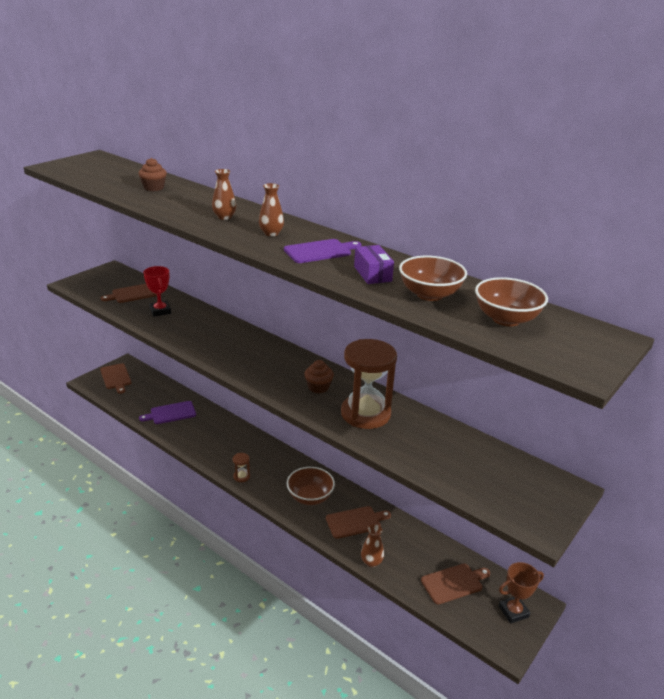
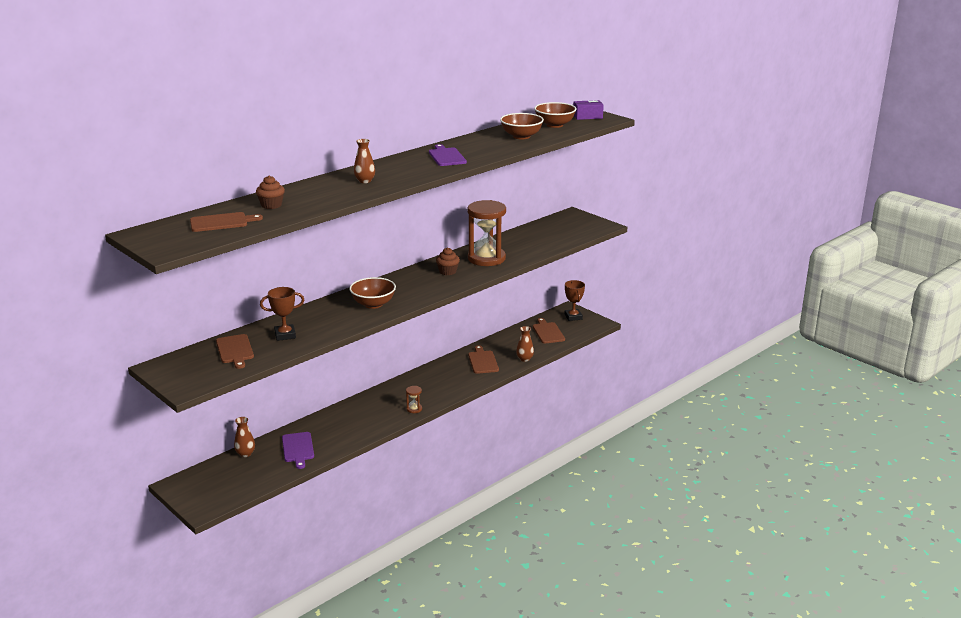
camera: 80 degrees left, 5 degrees down
brown cutting board [100,363,131,394] -> brown cutting board moved to [190,212,263,232]
red trophy [143,266,171,317] -> brown trophy [260,287,304,341]
brown vase [259,183,284,236] -> brown vase moved to [234,417,255,457]
brown bowl [287,467,335,505] -> brown bowl moved to [349,277,396,309]
purple box [354,245,394,284] -> purple box moved to [574,100,604,120]

